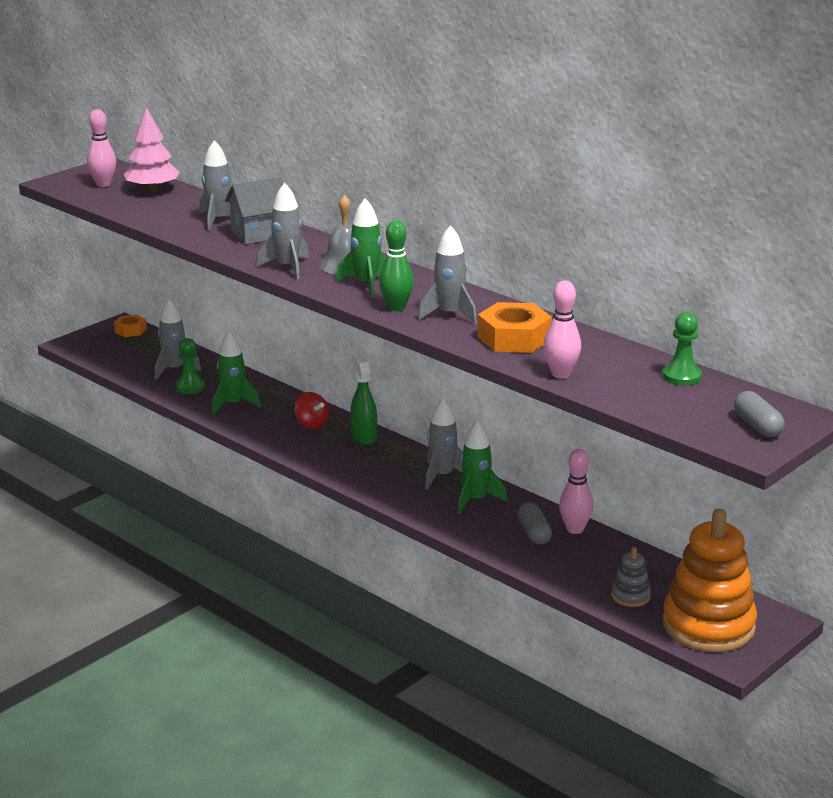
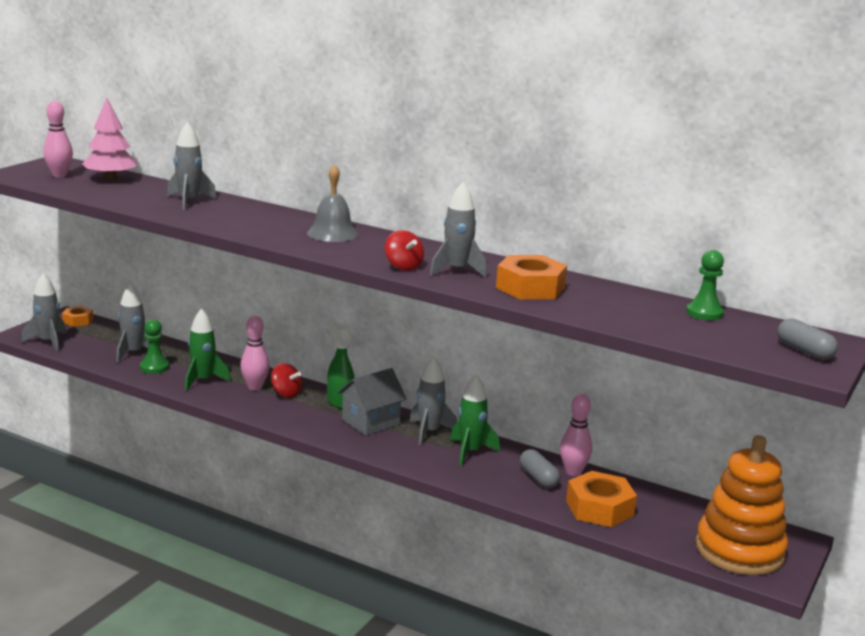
camera: 15 degrees left, 5 degrees down
grey house [225,178,283,244] -> grey house moved to [338,368,407,435]
grey rocket [257,183,309,279] -> grey rocket moved to [21,273,66,351]
green rocket [336,198,386,297] -> none
green bowling pin [379,220,414,311] -> red spinning top [385,230,424,270]
pink bowling pin [543,281,581,379] -> pink bowling pin moved to [240,316,270,390]
grey stacking toy [611,547,651,607] -> none
none -> orange nut [566,471,637,527]

